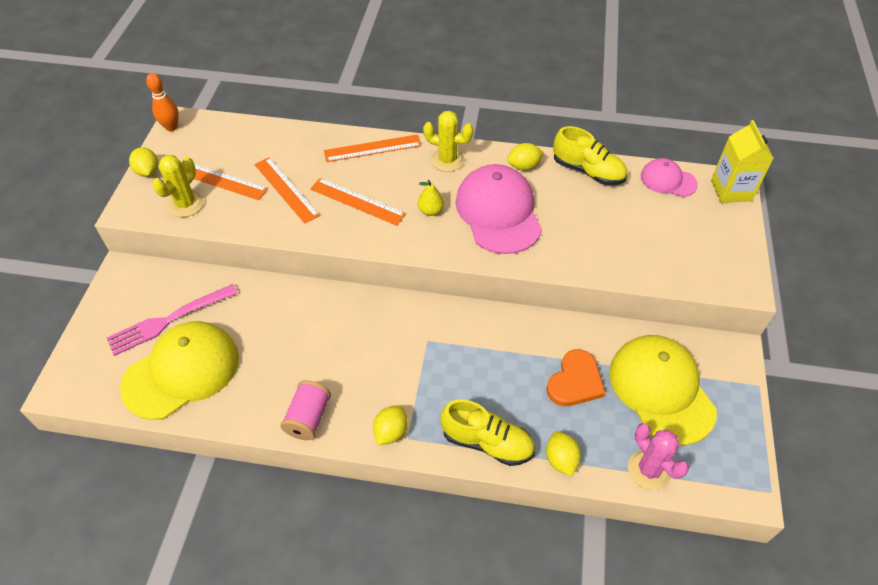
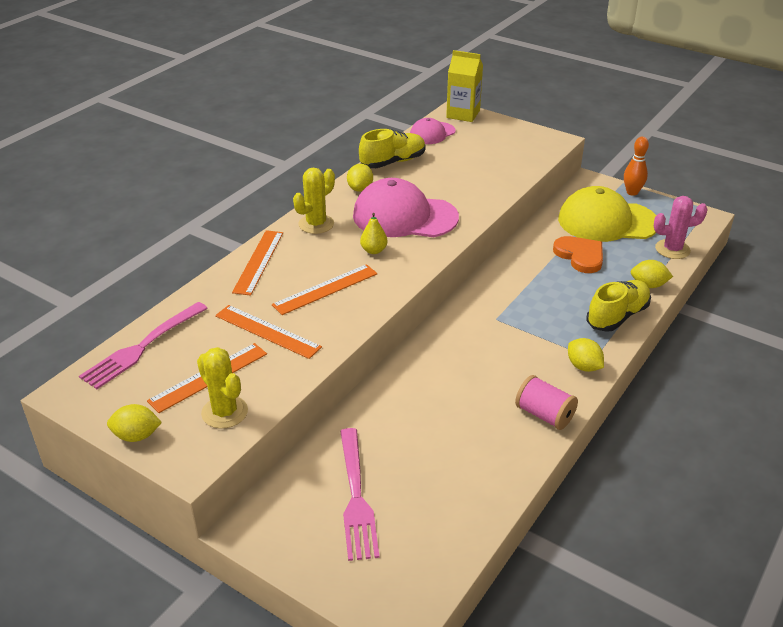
camera: 65 degrees left, 15 degrees down
yellow cap [120,321,239,420] -> none
orange bowling pin [146,73,179,131] -> orange bowling pin moved to [624,137,649,196]
orange ruler [254,157,320,224] -> orange ruler turned 45 degrees clockwise [215,305,322,359]
none -> pink fork [79,302,208,389]

